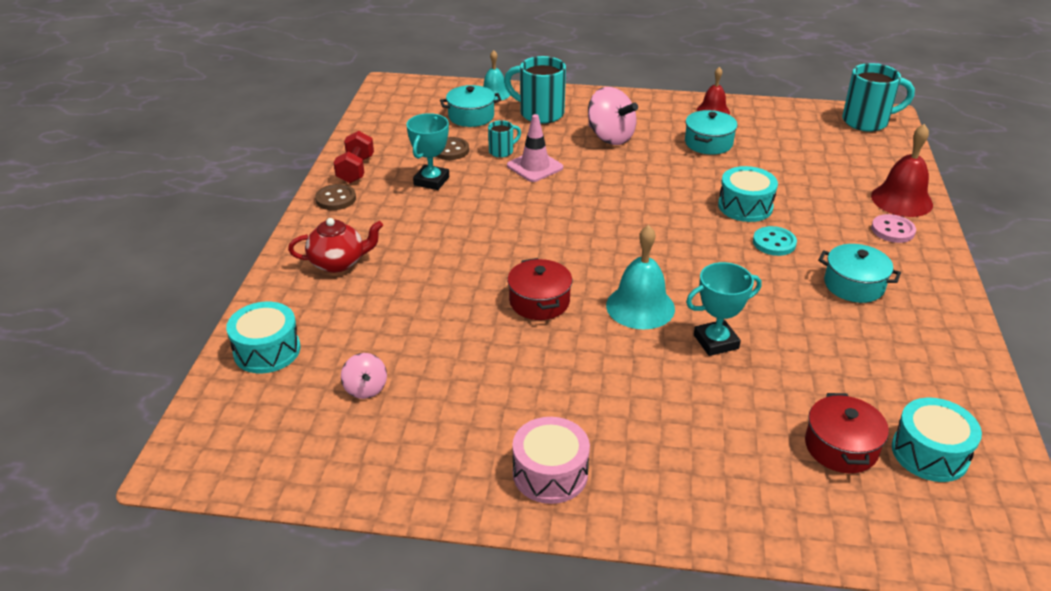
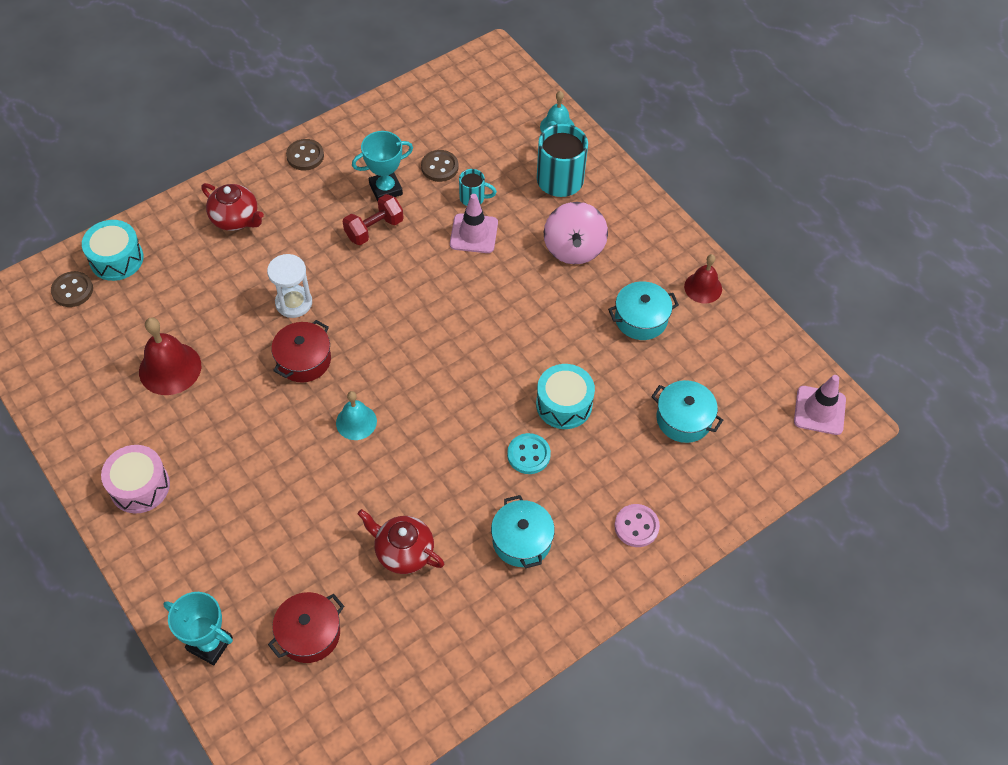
camera: 45 degrees right, 20 degrees up
red dumbbell [334,131,374,183] -> red dumbbell moved to [343,194,403,245]
pink spinning top [341,353,387,399] -> none
turquoise pot [440,85,502,127] -> turquoise pot moved to [651,380,723,443]
turquoise bell [606,225,675,329] -> turquoise bell [336,391,377,440], size x0.65
turquoise trophy [686,262,762,356] -> turquoise trophy moved to [163,592,233,665]
turquoise mug [842,63,915,132] -> pink traffic cone [794,375,846,435]
red bell [871,124,933,217] -> red bell moved to [139,318,201,395]
turquoise drum [892,398,982,482] -> none
none -> brown button [51,271,93,307]
none -> white hourglass [267,254,312,318]
none -> red teapot [358,509,444,574]

